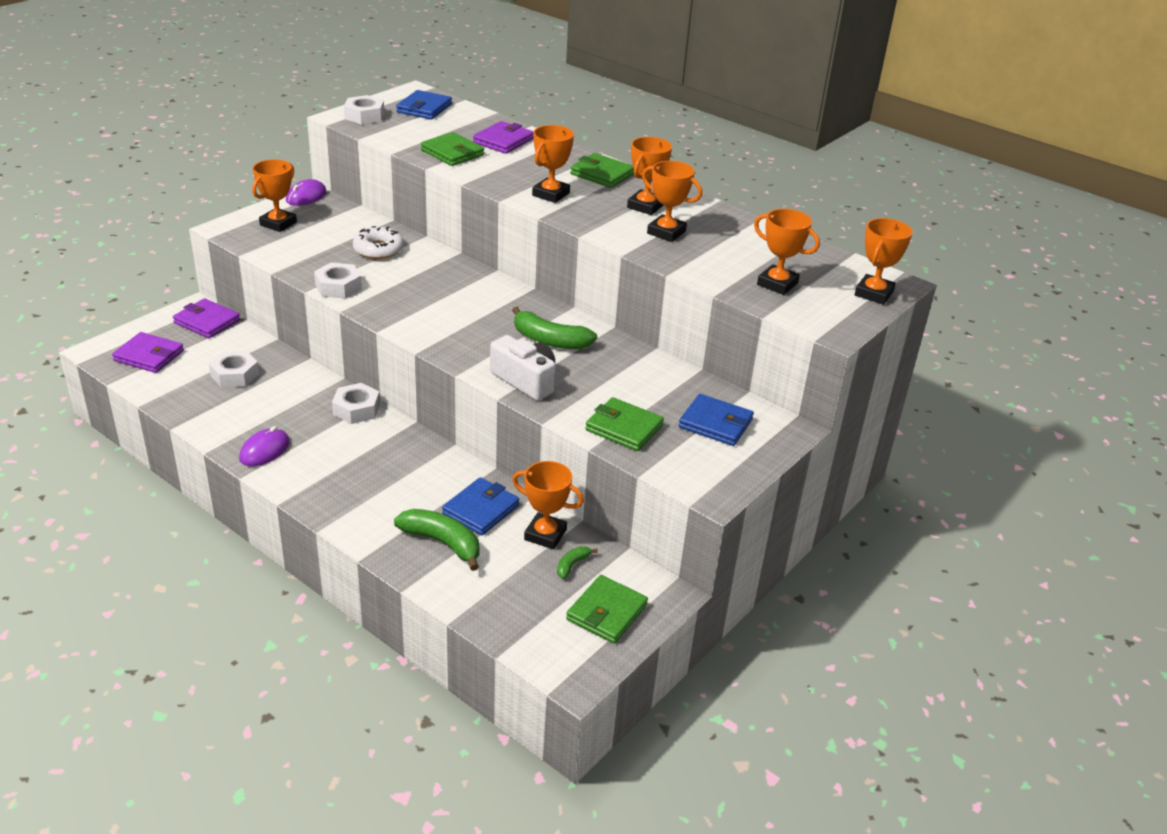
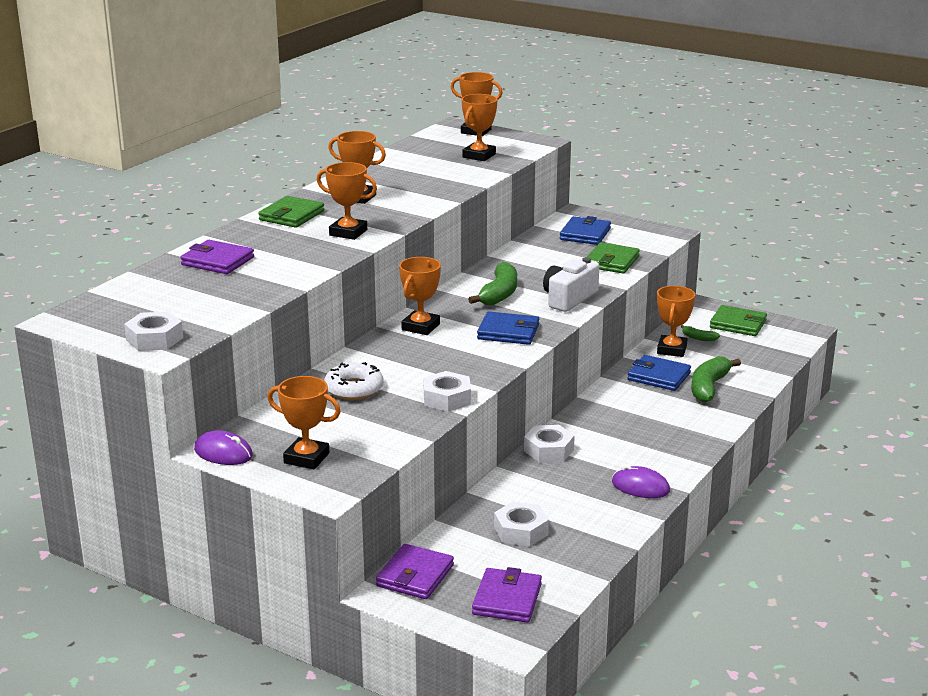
camera: 95 degrees left, 10 degrees down
blue wallet [396,90,452,119] -> blue wallet moved to [477,312,539,345]
green wallet [421,132,484,166] -> none
orange trophy [642,161,702,242] -> orange trophy moved to [399,257,441,335]

